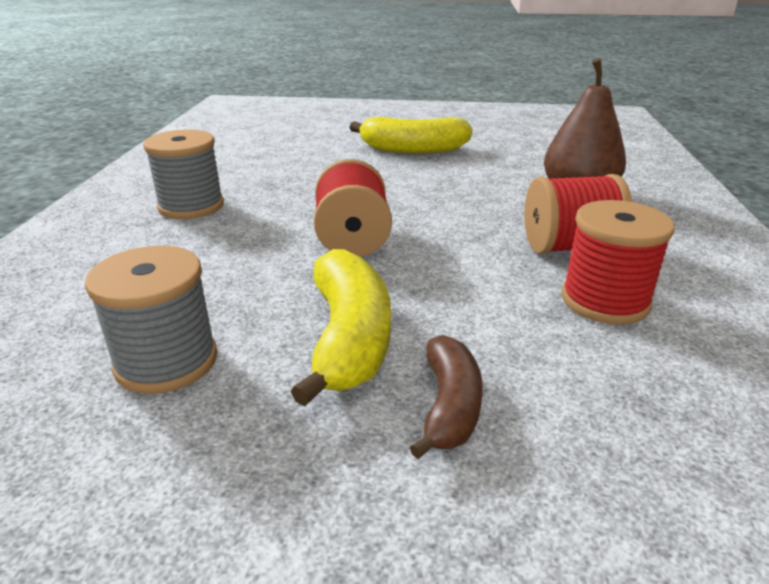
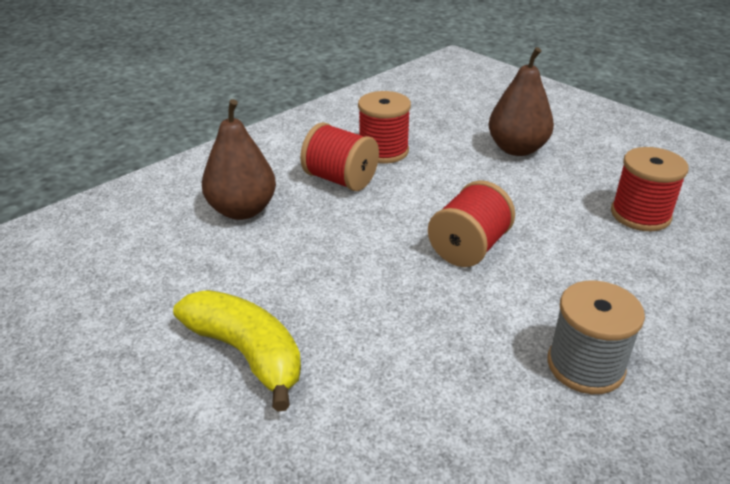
camera: 140 degrees left, 5 degrees up
grey spool [85,245,217,394] -> red spool [611,147,689,231]
yellow banana [291,249,391,407] -> none
brown banana [410,335,483,459] -> brown pear [489,47,554,156]

